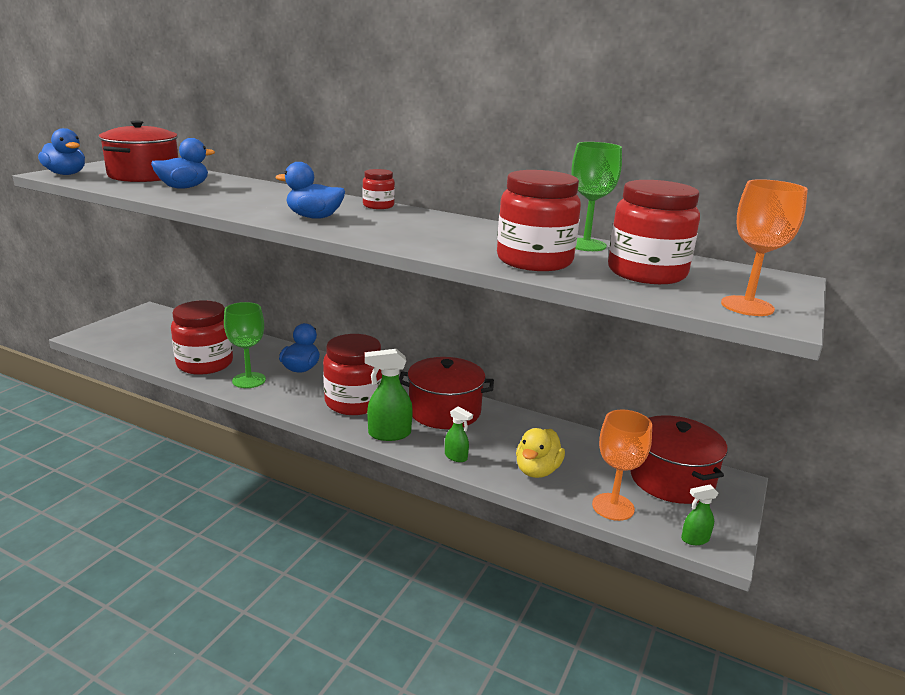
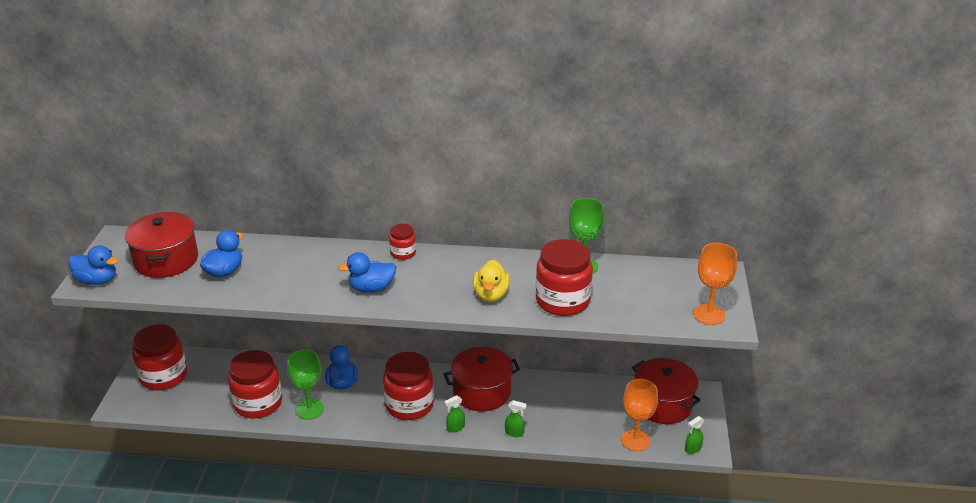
camera: 20 degrees left, 10 degrees up
green spray bottle [365,349,413,441] -> green spray bottle [444,395,465,432], size x0.57
yellow duck [516,428,565,478] -> yellow duck moved to [473,260,510,302]
red jar [608,180,700,284] -> red jar moved to [132,324,187,391]

